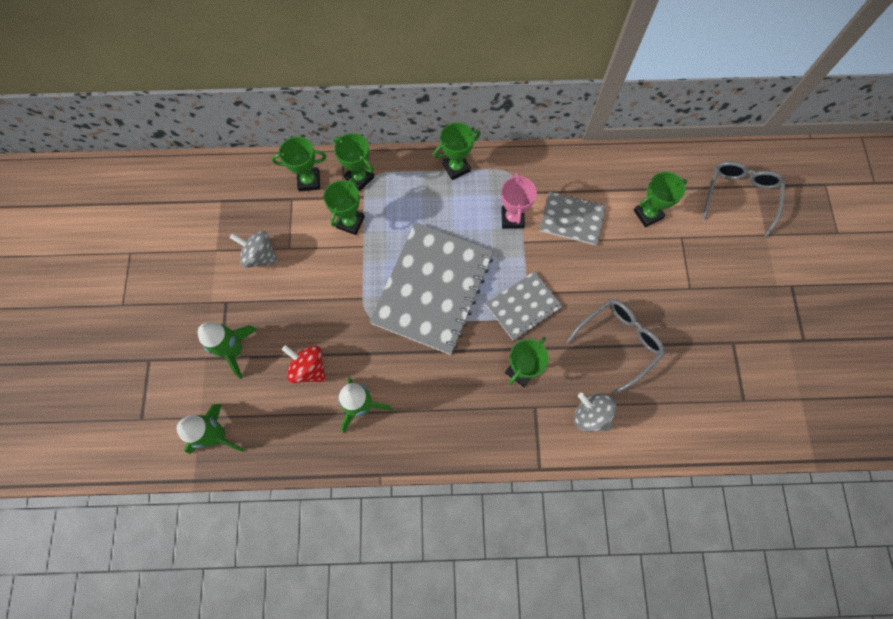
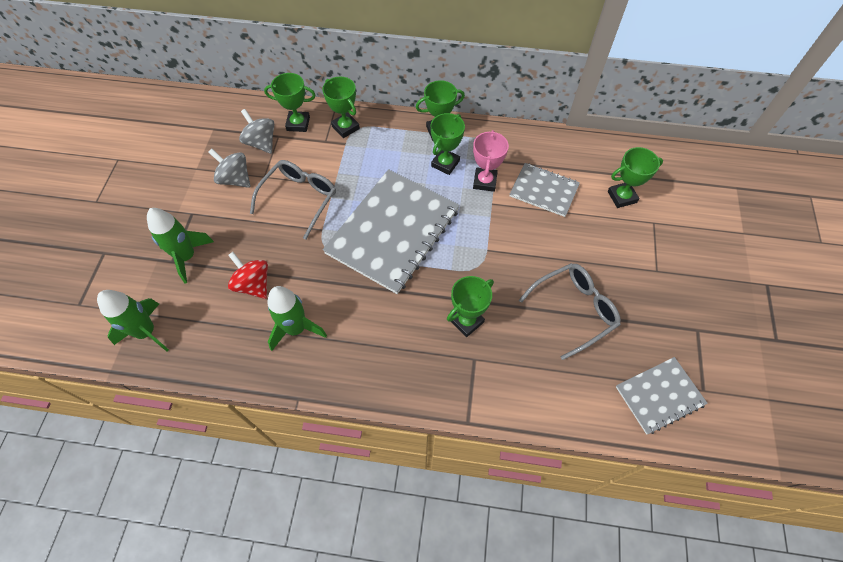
camera: 10 degrees right, 10 degrees down
green trophy [323,178,365,235] -> green trophy moved to [431,113,465,175]
grey notebook [486,271,563,341] -> grey notebook moved to [616,357,708,435]
grey spinning top [574,393,616,432] -> grey spinning top moved to [239,109,274,154]
grey glasses [702,161,785,237] -> grey glasses moved to [250,160,336,240]

